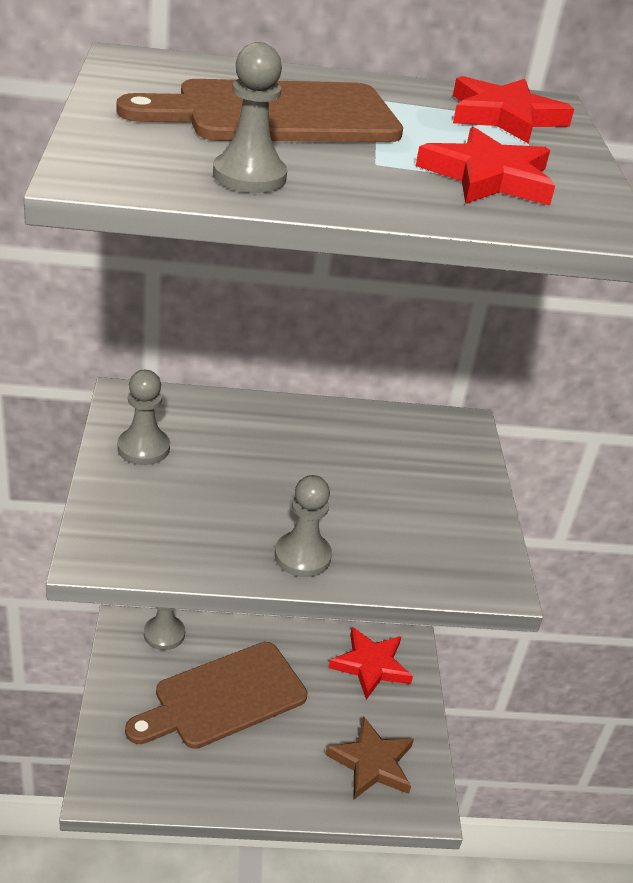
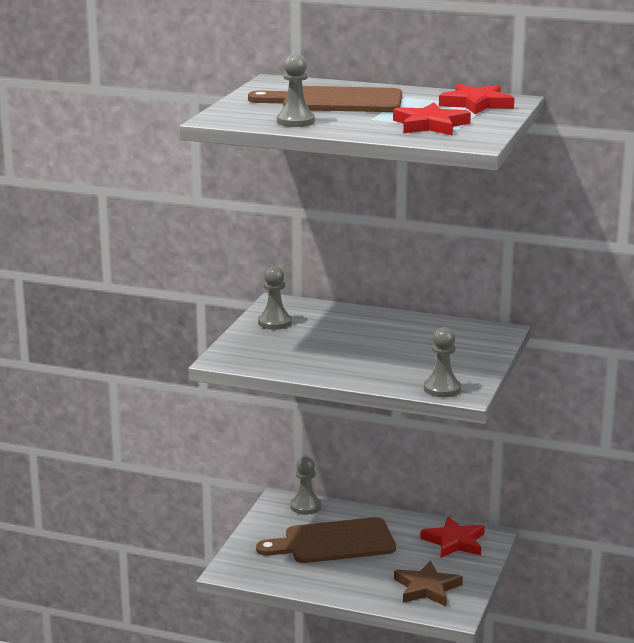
camera: 25 degrees right, 15 degrees down
grey pawn [275,475,332,577] -> grey pawn moved to [424,327,461,397]

